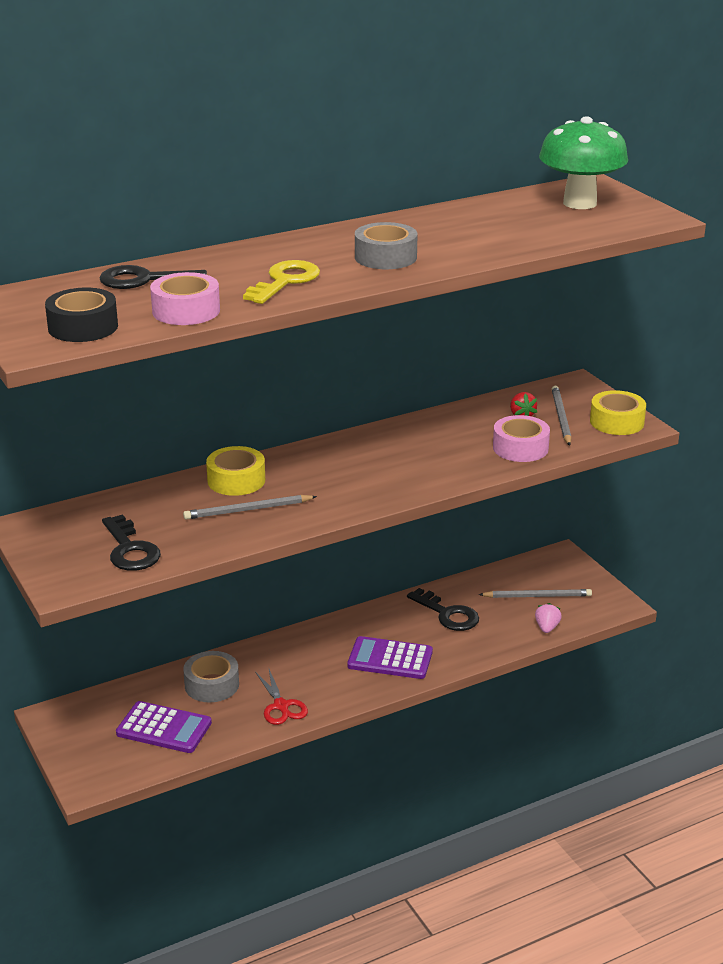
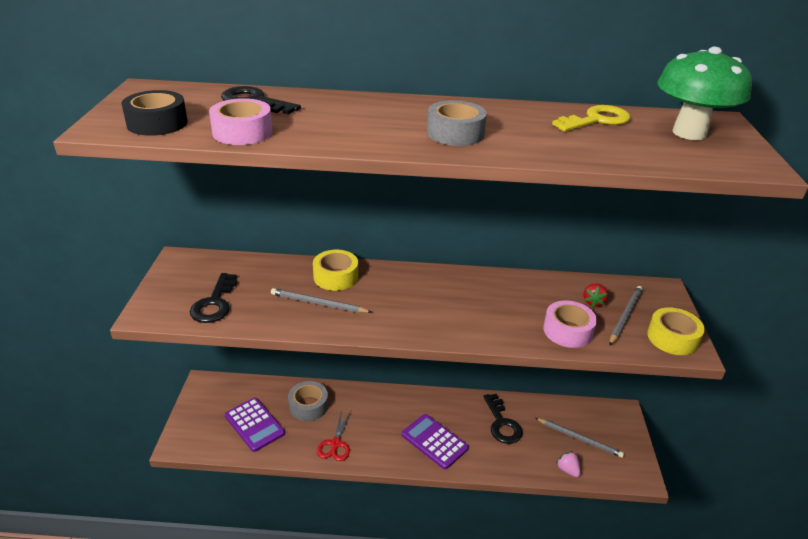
camera: 30 degrees right, 5 degrees up
yellow key [243,260,320,304] -> yellow key moved to [552,105,631,132]
pink strawberry [535,603,562,633] -> pink strawberry turned 75 degrees counterclockwise [556,451,580,477]

